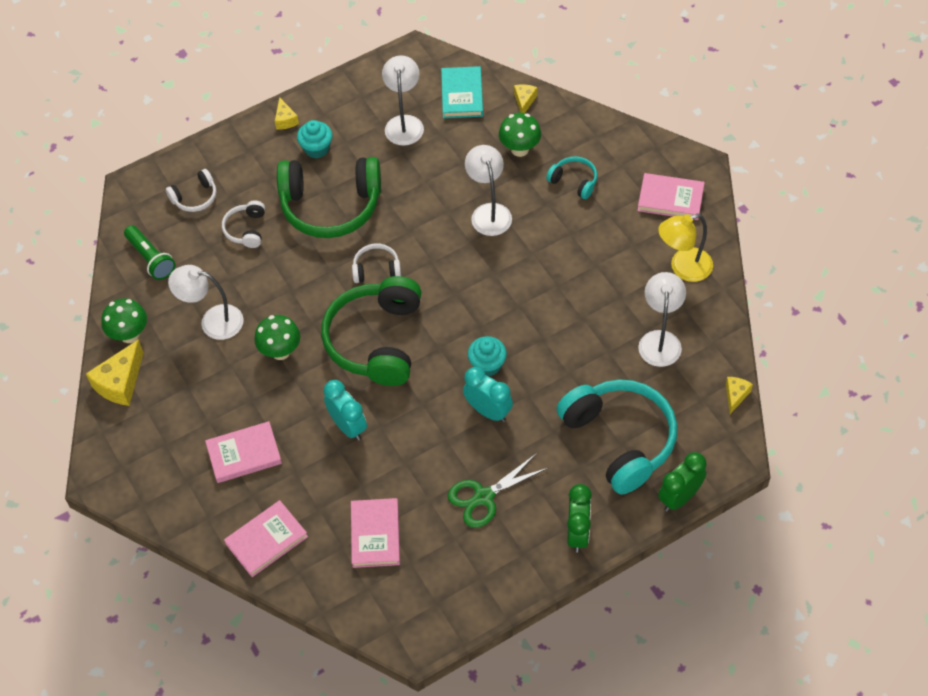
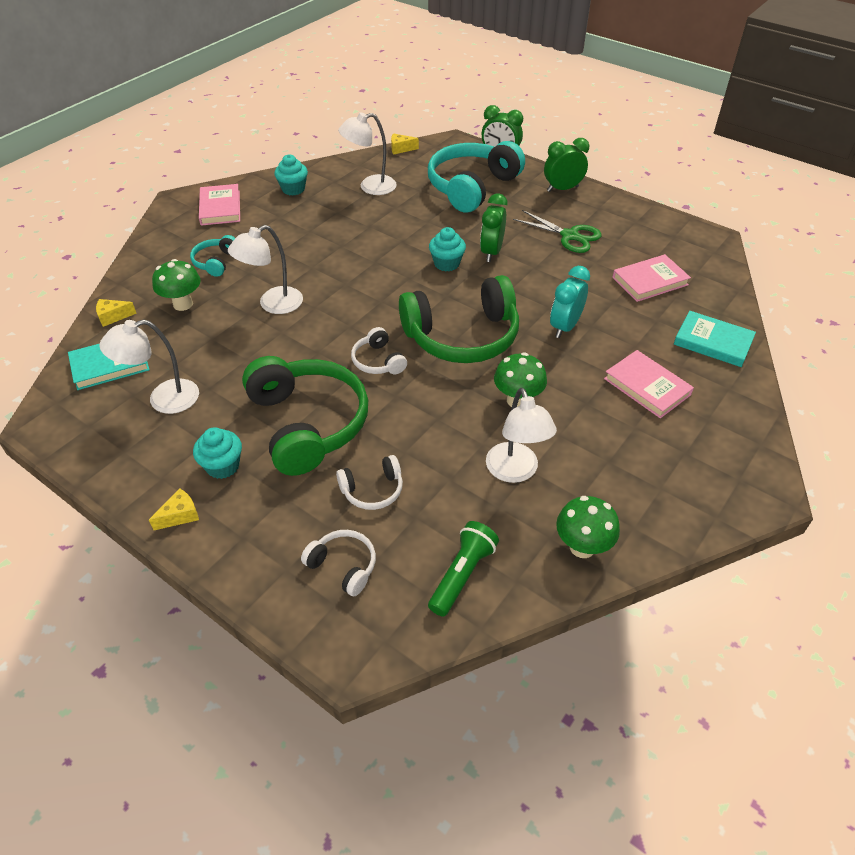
camera: 115 degrees left, 10 degrees down
yellow cheese [86,339,144,406] -> none
pink book [224,500,308,577] -> turquoise book [674,311,756,367]
turquoise clock [463,367,513,422] -> green clock [480,193,508,262]
yellow lamp [658,214,713,282] -> turquoise cupcake [274,154,308,196]

